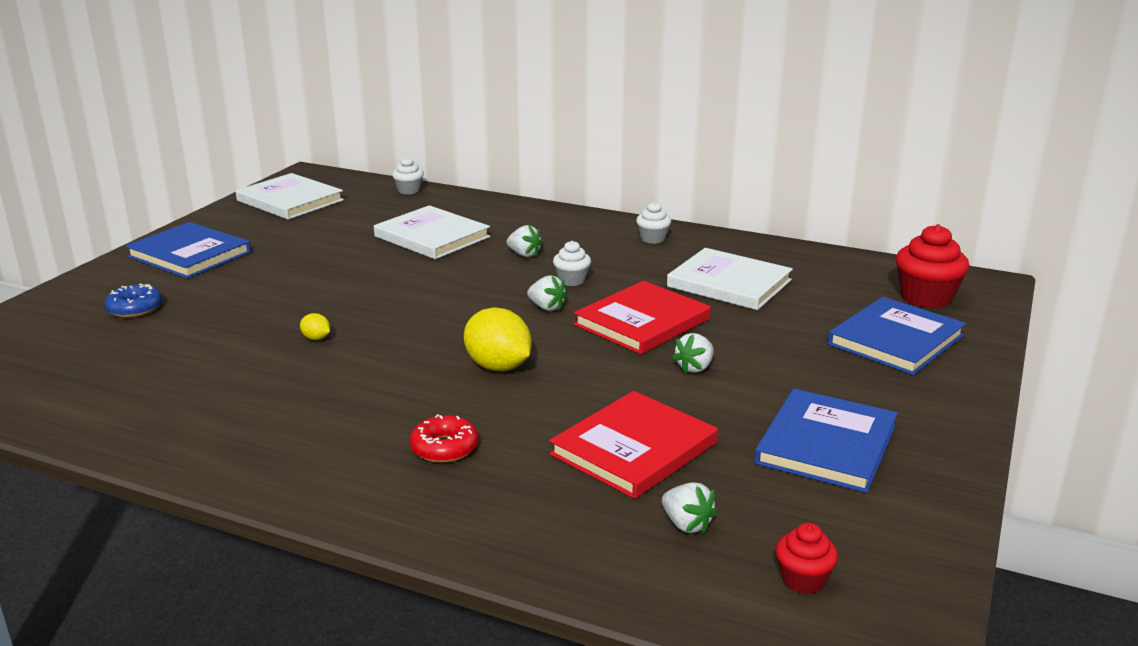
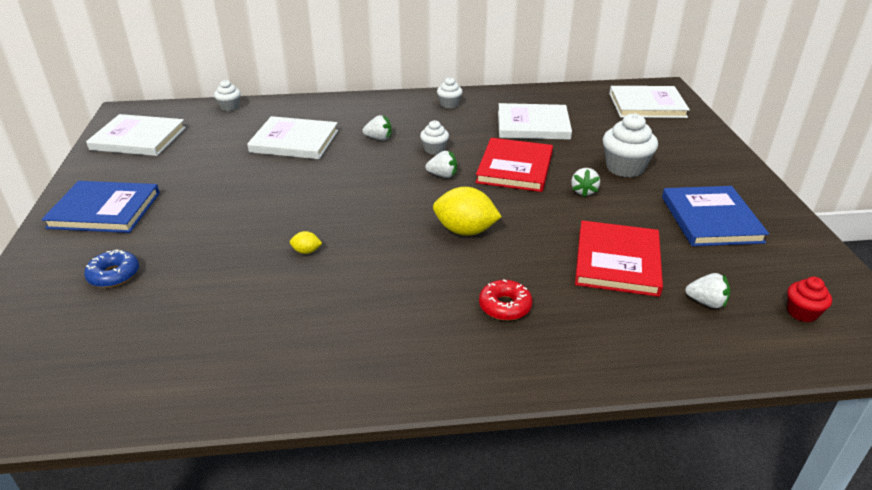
camera: 30 degrees left, 10 degrees up
blue book [828,297,966,375] -> none
red cupcake [896,224,969,308] -> white book [609,86,690,118]
none -> white cupcake [603,113,658,178]

